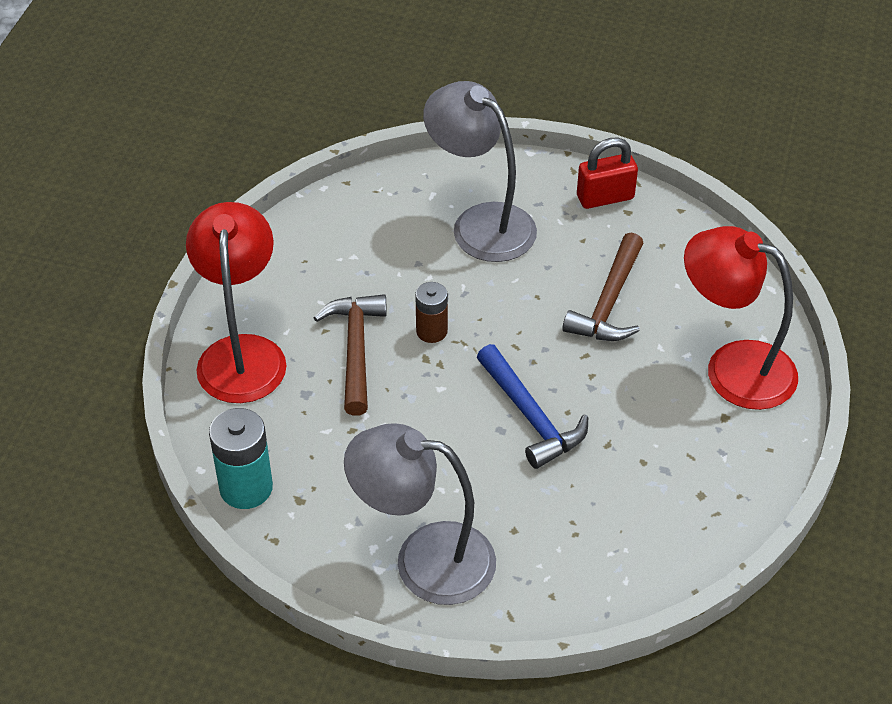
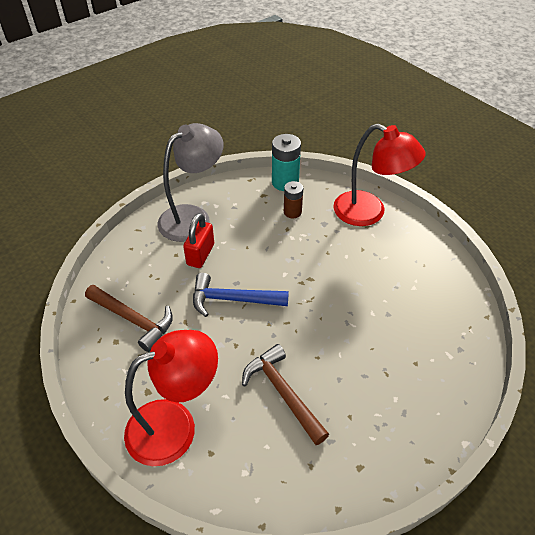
camera: 125 degrees right, 0 degrees up
brown hammer [314,294,387,416] -> brown hammer moved to [85,285,173,352]
brown battery [415,282,448,343] -> brown battery moved to [284,181,303,218]
grey lamp [423,81,537,262] -> none
red padlock [577,138,638,209] -> red padlock moved to [183,213,214,268]

